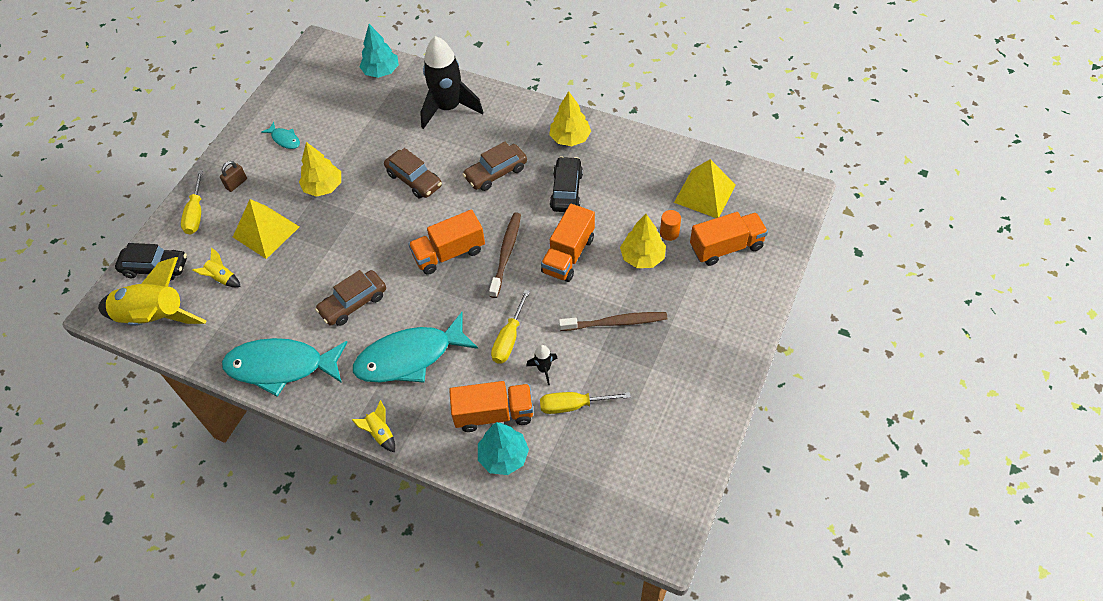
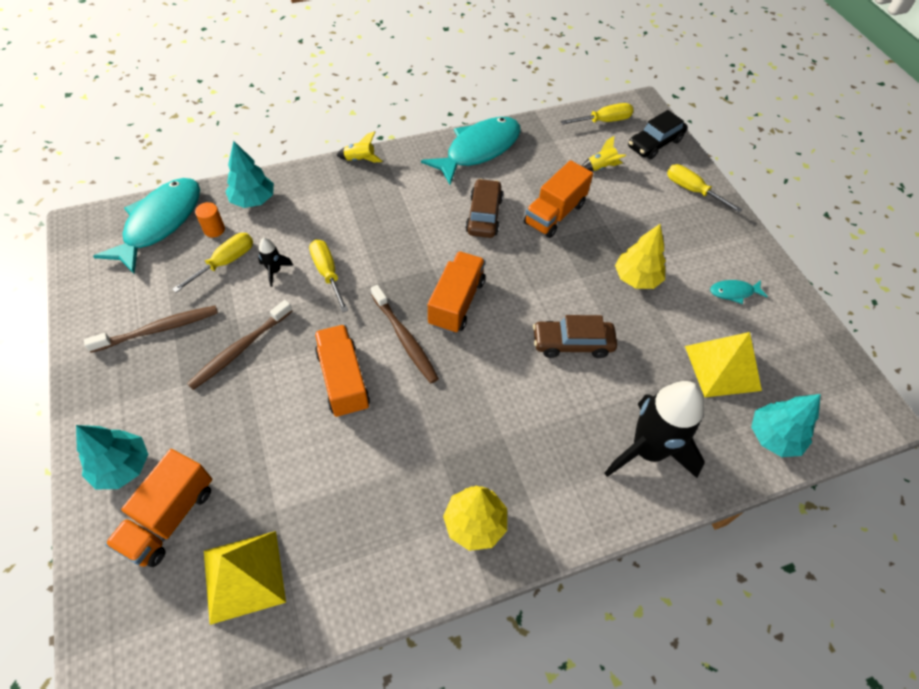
camera: 130 degrees right, 0 degrees up
yellow rocket [98,257,207,326] -> yellow screwdriver [561,103,634,125]
brown padlock [220,161,247,192] -> none
yellow pyramid [233,199,299,259] -> yellow pyramid moved to [685,332,762,397]
turquoise fish [353,312,478,383] -> turquoise fish moved to [93,178,200,274]
orange truck [449,381,533,432] -> orange truck moved to [524,160,593,238]
brown car [462,141,527,191] -> none
black car [550,156,583,212] -> none
yellow tree [620,214,666,268] -> none
orange cylinder [660,210,681,241] -> orange cylinder moved to [195,202,225,238]
none -> turquoise tree [76,425,148,490]
none -> brown toothbrush [84,306,218,353]

